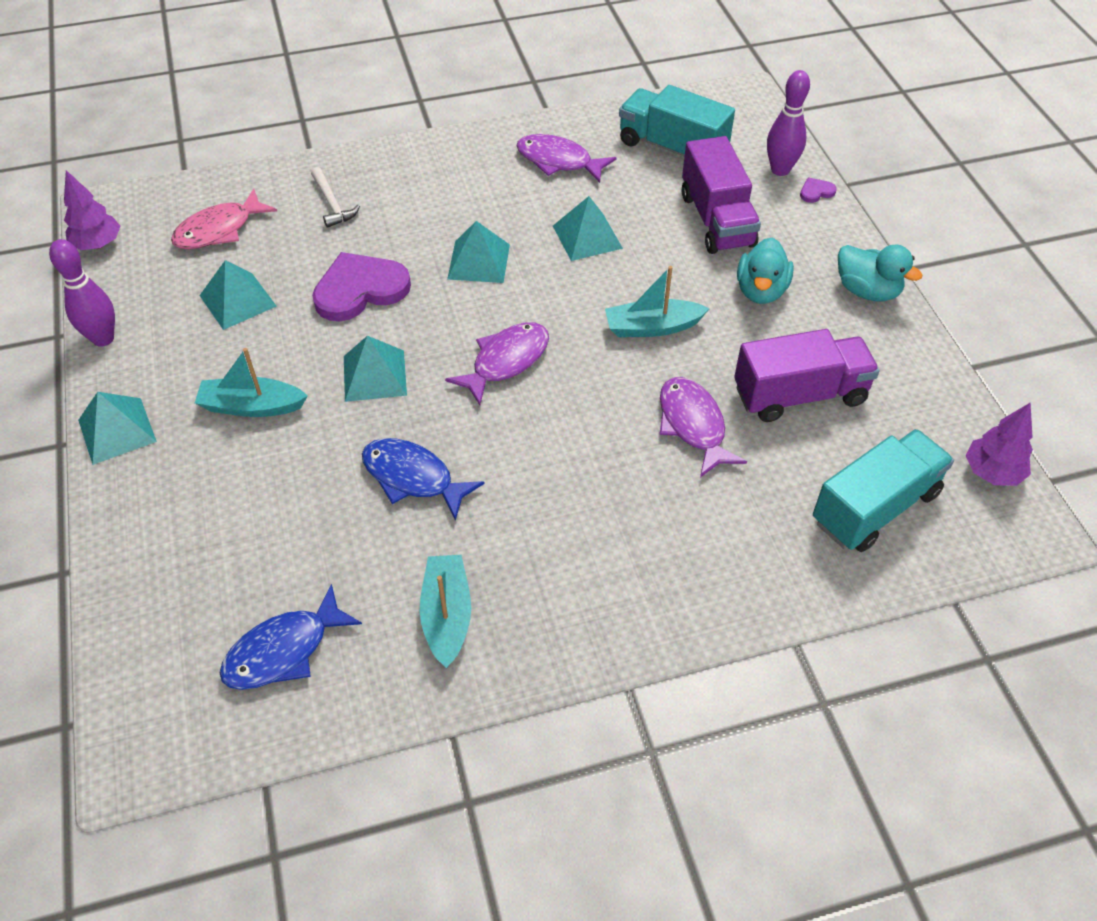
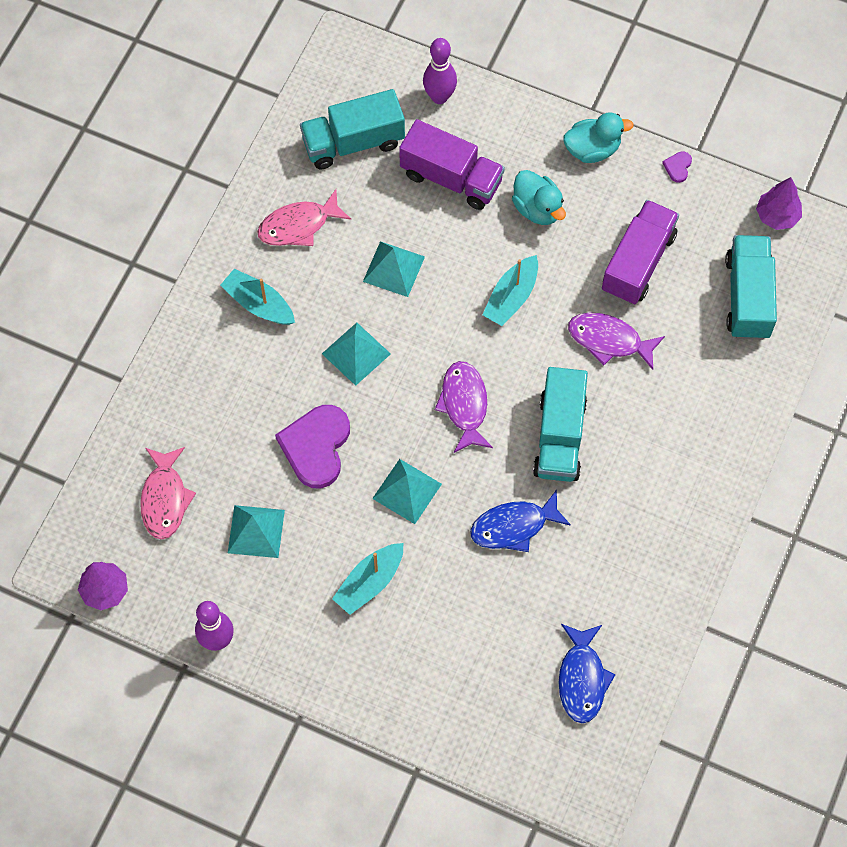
camera: 50 degrees left, 15 degrees up
turquoise pyramid [78,392,157,465] -> none
white hammer [311,167,360,228] -> none
turquoise boat [420,555,471,668] -> turquoise boat moved to [220,269,295,325]
purple fish [516,134,617,183] -> pink fish [257,189,351,246]
purple heart [800,178,837,203] -> purple heart moved to [662,151,692,183]
none -> turquoise truck [533,367,588,482]

